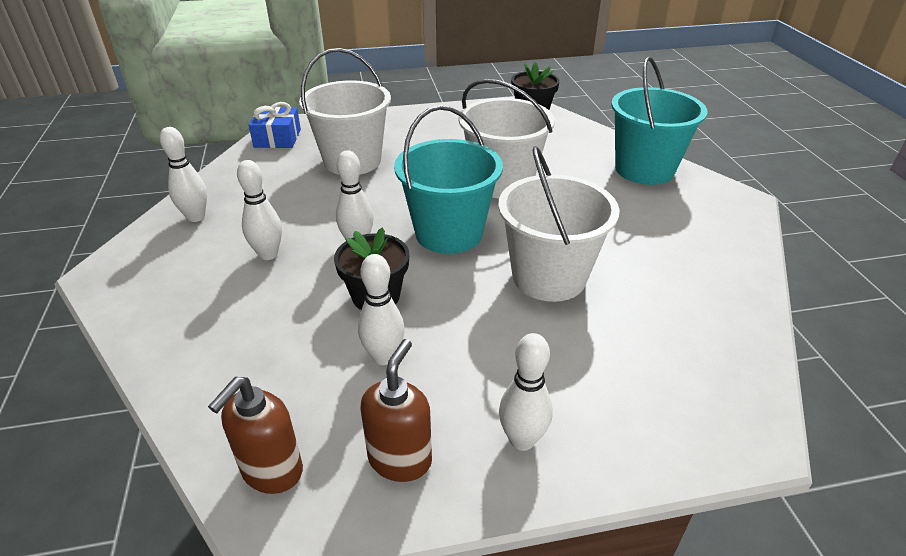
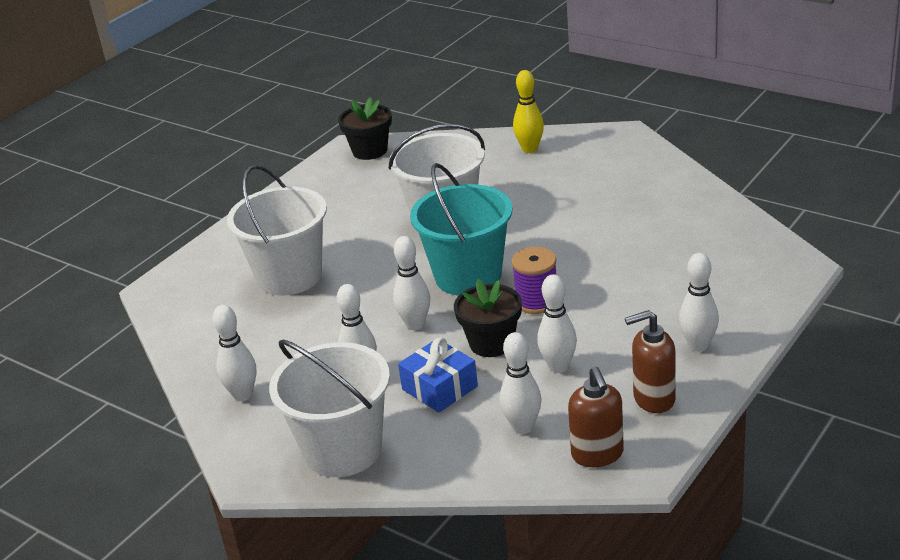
camera: 40 degrees left, 5 degrees down
blue gift [249,102,301,148] -> blue gift moved to [398,338,478,413]
brown soap dispenser [361,339,432,482] -> brown soap dispenser turned 75 degrees counterclockwise [625,310,676,413]
white bucket [498,146,620,302] -> white bucket moved to [269,340,390,477]
turquoise bucket [611,56,708,185] -> yellow bowling pin [513,70,544,153]
none -> white bowling pin [500,332,541,434]
none -> purple spool [512,247,556,314]

